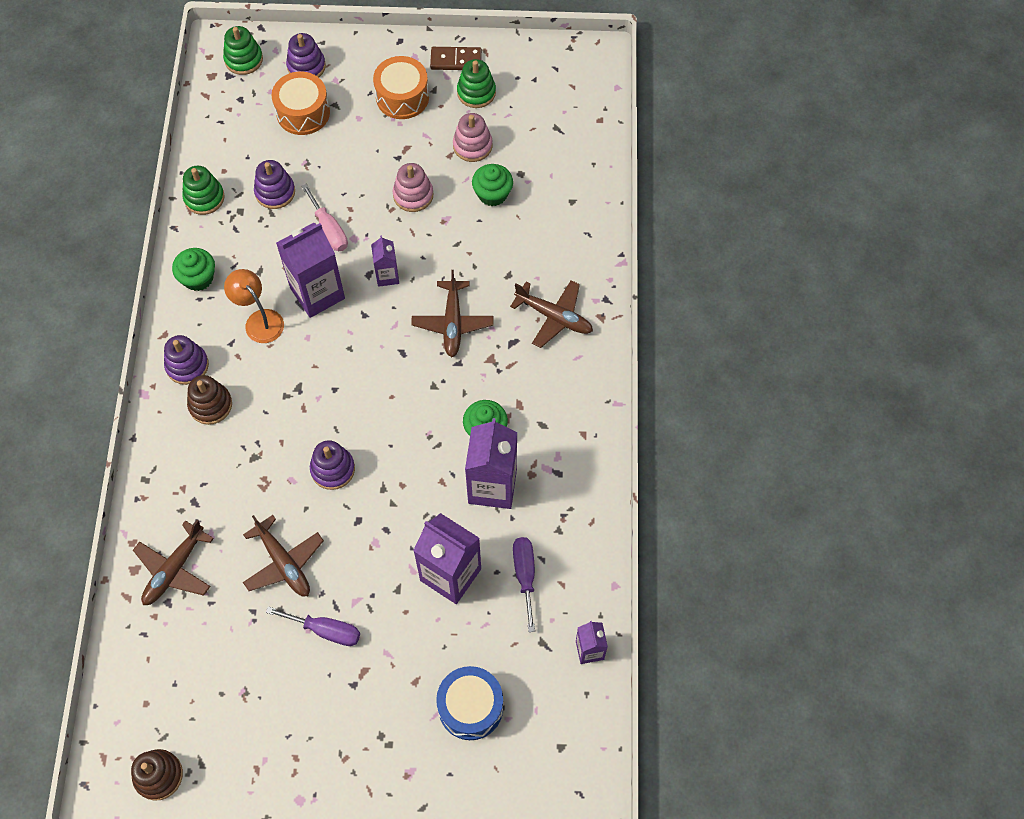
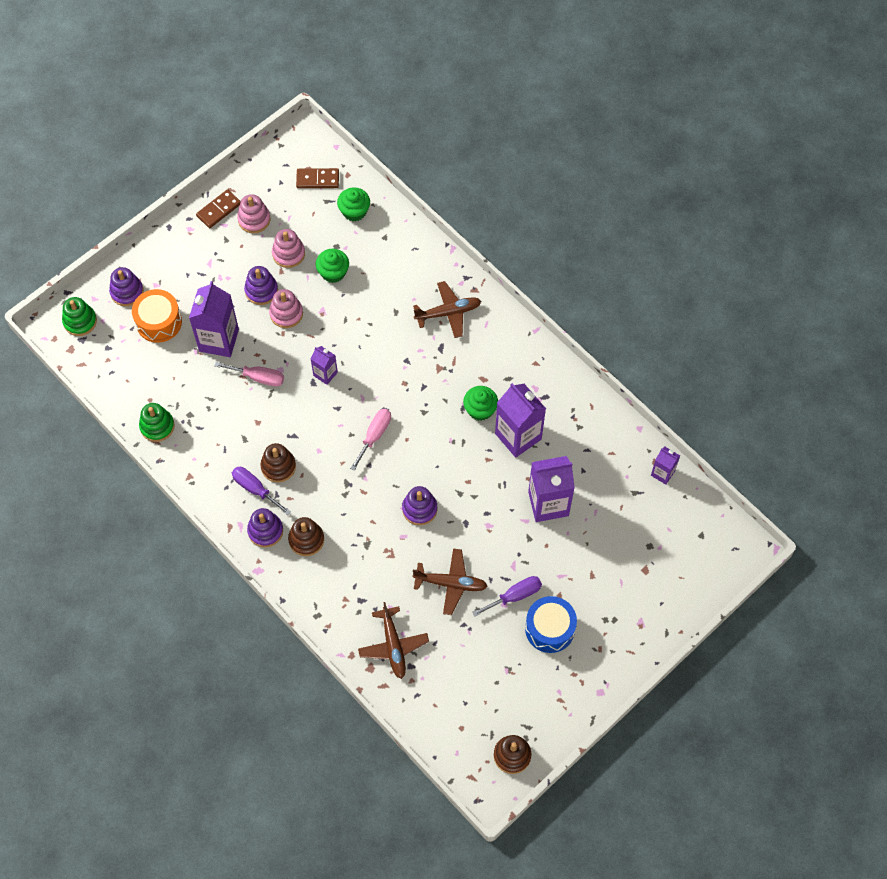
camera: 45 degrees left, 0 degrees up
green cupcake [172,248,215,291] -> green cupcake moved to [337,187,370,221]
orange lamp [224,269,284,343] -> brown stacking toy [261,443,296,483]
purple stacking toy [254,160,295,209] -> purple stacking toy moved to [244,266,278,305]
purple carton [276,223,345,318] -> purple carton moved to [189,281,239,357]
orange drum [373,56,429,119] -> none
brown plane [411,270,494,357] -> none
blue drum [436,666,503,740] -> blue drum moved to [525,596,577,653]
green stacking toy [457,59,496,108] -> pink stacking toy [237,194,270,233]
purple screwdriver [513,537,535,632] -> purple screwdriver moved to [232,467,291,515]
none -> brown domino [296,168,339,188]
none -> pink screwdriver [350,409,391,471]

